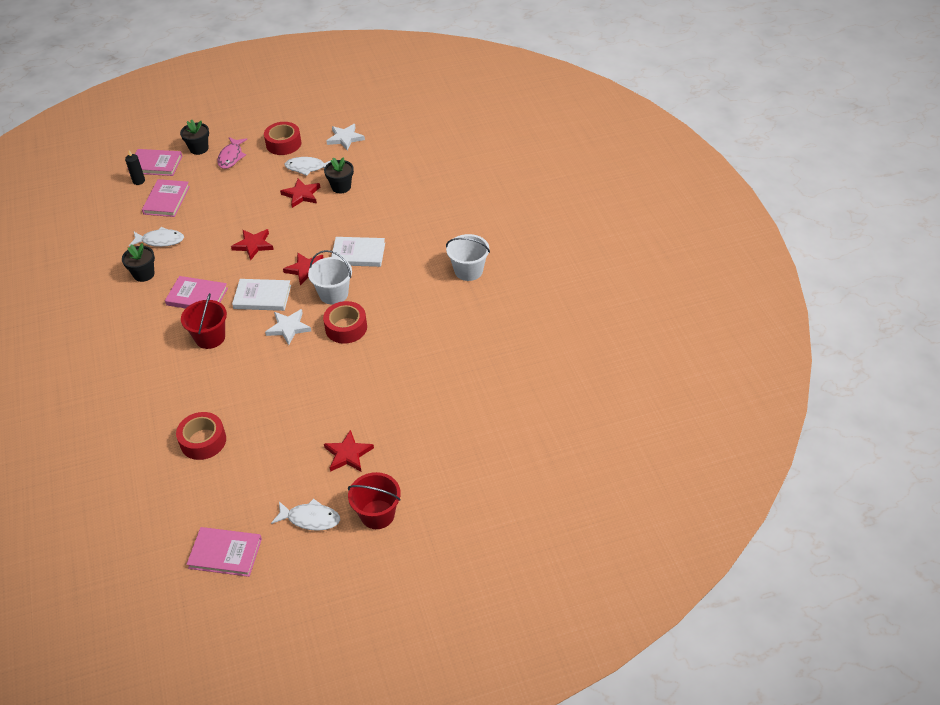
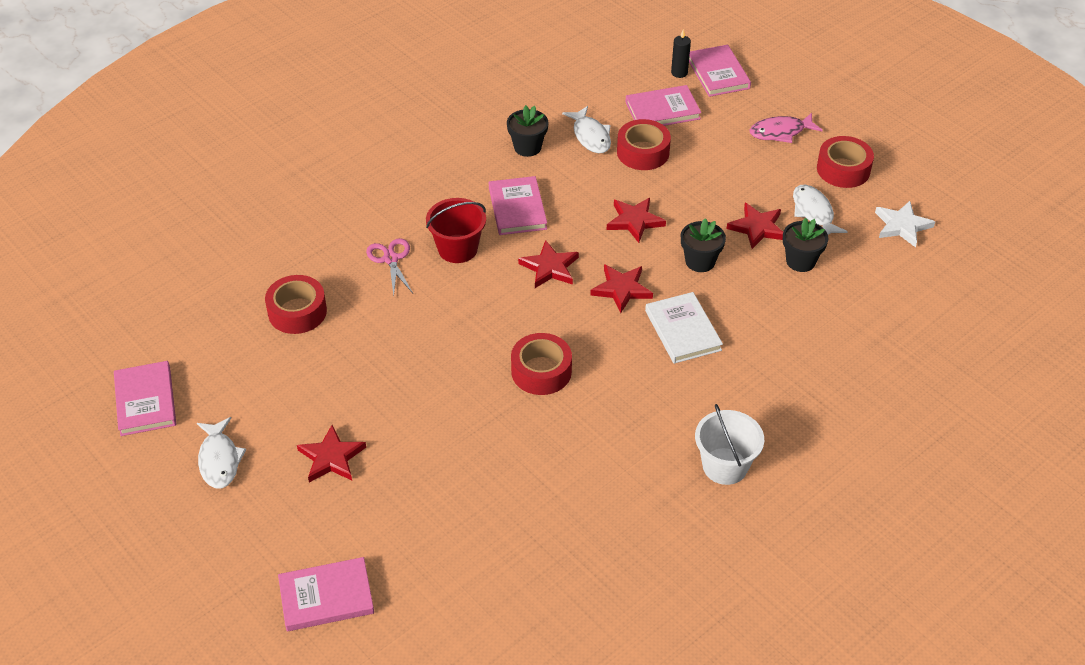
camera: 65 degrees right, 0 degrees up
black flower pot [180,119,209,155] -> black flower pot moved to [681,218,726,272]
white book [232,279,291,311] -> red star [518,240,579,288]
white star [265,309,311,345] -> none
white bucket [308,250,352,305] -> none
red bucket [348,472,401,529] -> none
none -> pink book [278,557,374,631]
none -> pink scissors [366,238,413,296]
none -> red tape [617,119,671,170]

